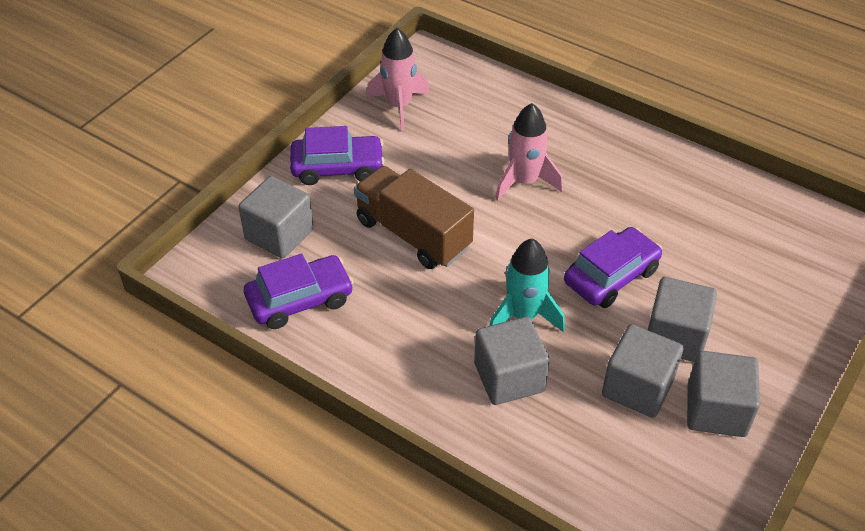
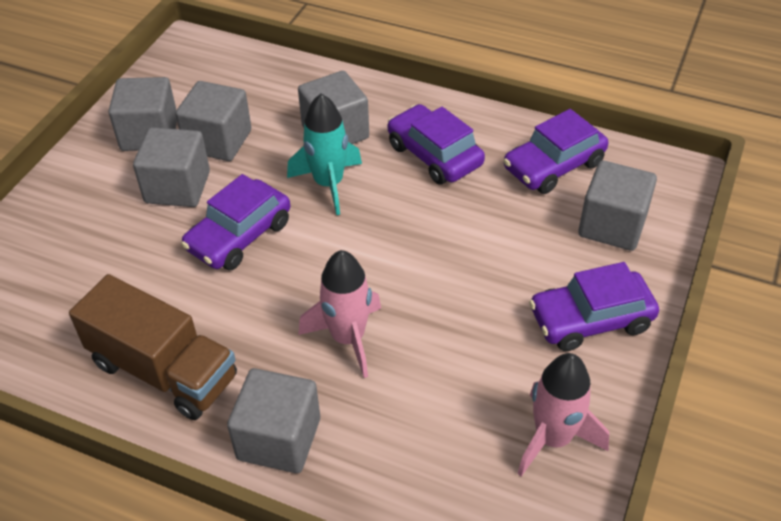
camera: 170 degrees right, 0 degrees up
brown truck [354,166,474,269] -> brown truck moved to [69,274,237,420]
none -> grey cube [227,368,320,473]
none -> purple car [388,104,485,185]

